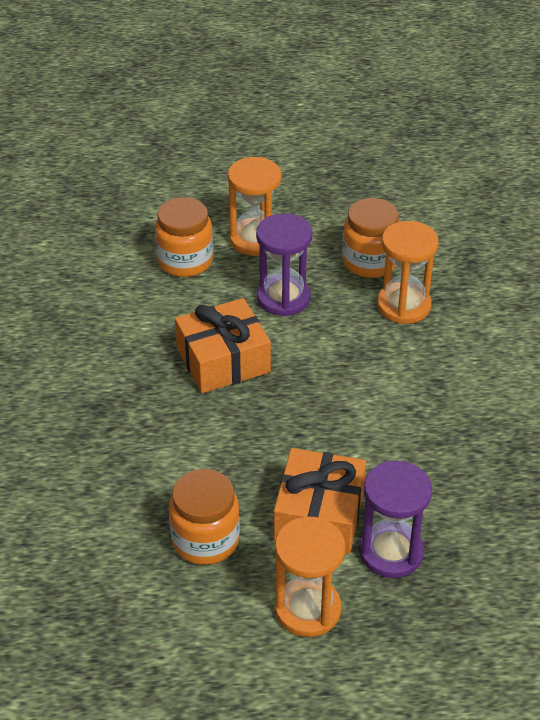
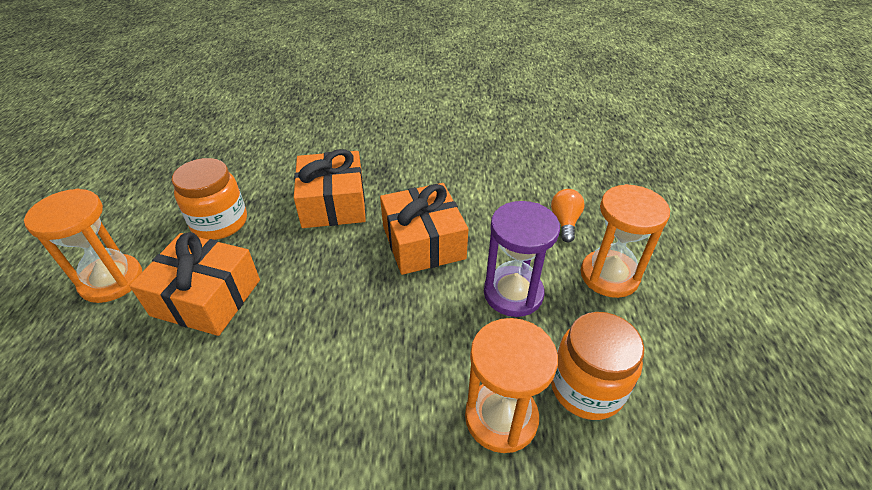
camera: 95 degrees right, 0 degrees up
orange jar [155,197,213,277] -> orange light bulb [551,189,585,242]
purple hourglass [359,461,432,578] -> none
none -> orange gift [294,149,366,228]

